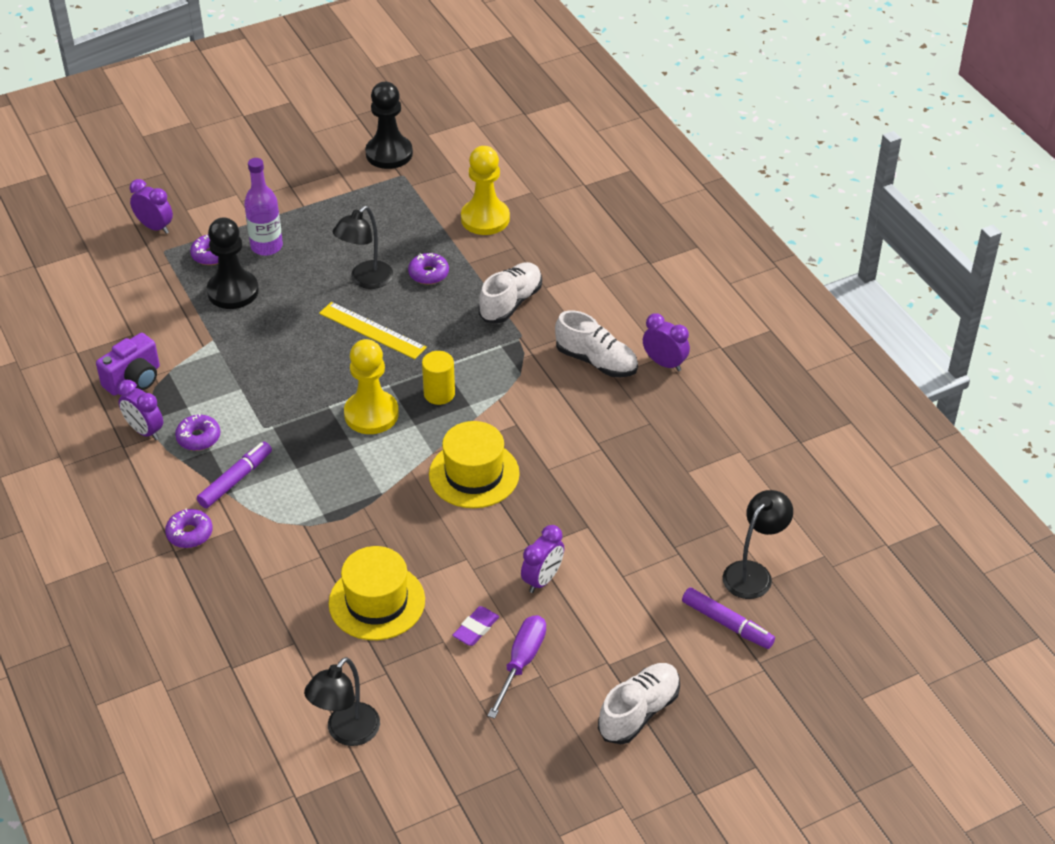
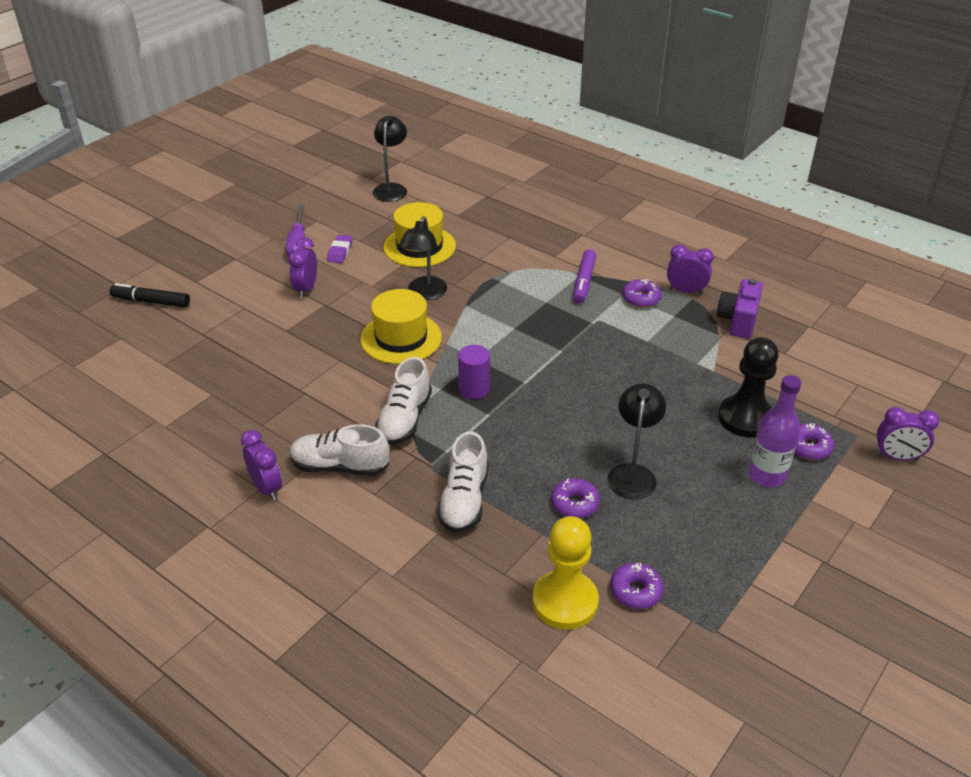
camera: 155 degrees right, 5 degrees down
purple donut [165,508,213,548] -> purple donut moved to [610,563,664,609]
yellow ruler [319,302,427,359] -> none
yellow pawn [344,339,399,434] -> none
black pawn [365,82,413,169] -> none
yellow cylinder [422,351,455,405] -> purple cylinder [458,345,490,399]
white shoe [598,663,680,744] -> white shoe moved to [375,357,432,445]
purple clock [643,313,690,371] -> purple clock turned 135 degrees counterclockwise [241,430,282,501]
purple marker [682,587,775,649] -> black marker [110,283,190,307]
black lamp [723,490,793,599] -> black lamp moved to [399,216,447,300]

